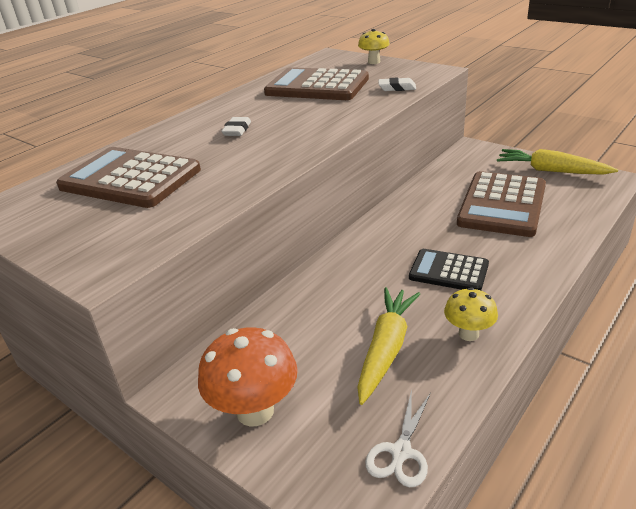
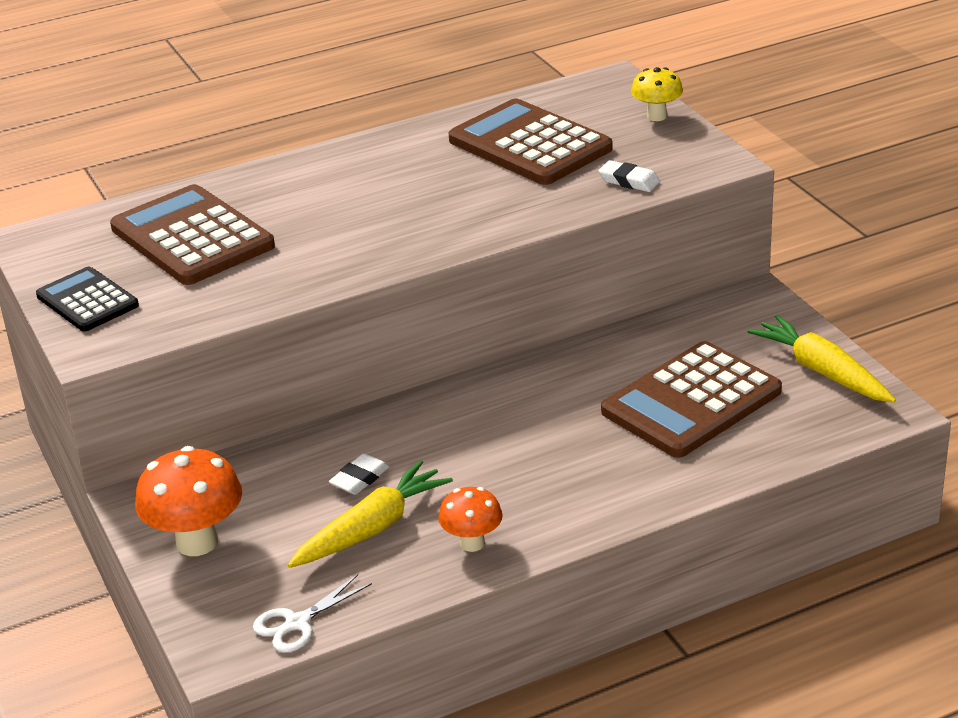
camera: 25 degrees right, 0 degrees up
white eraser [221,117,251,136] -> white eraser moved to [329,453,390,495]
black calculator [409,249,489,290] -> black calculator moved to [36,267,139,331]
yellow mushroom [444,287,498,341] -> orange mushroom [438,487,503,552]

